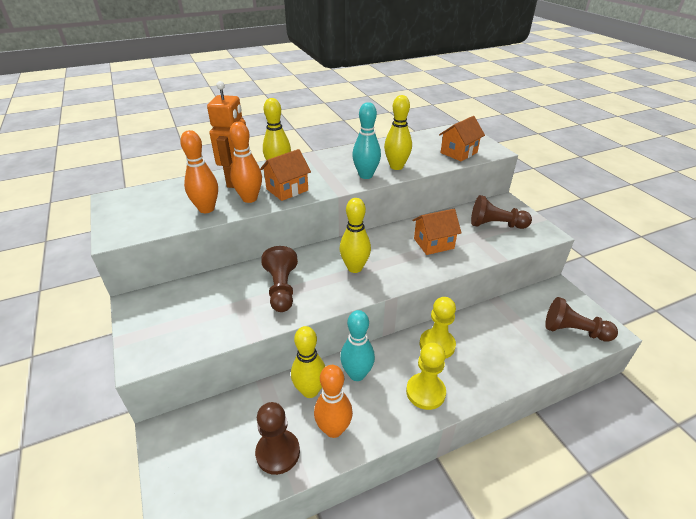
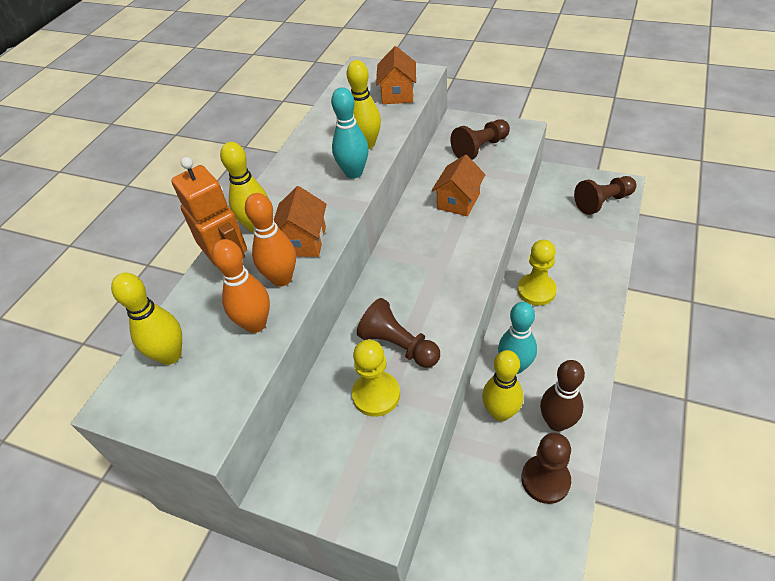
camera: 40 degrees left, 10 degrees up
orange bowling pin [314,365,353,438] -> brown bowling pin [540,360,585,431]
yellow bowling pin [340,198,371,273] -> yellow bowling pin moved to [111,273,182,365]
yellow pawn [406,343,446,410] -> yellow pawn moved to [352,339,400,417]

